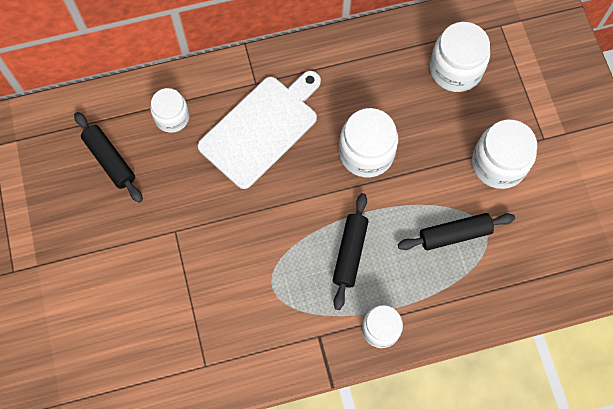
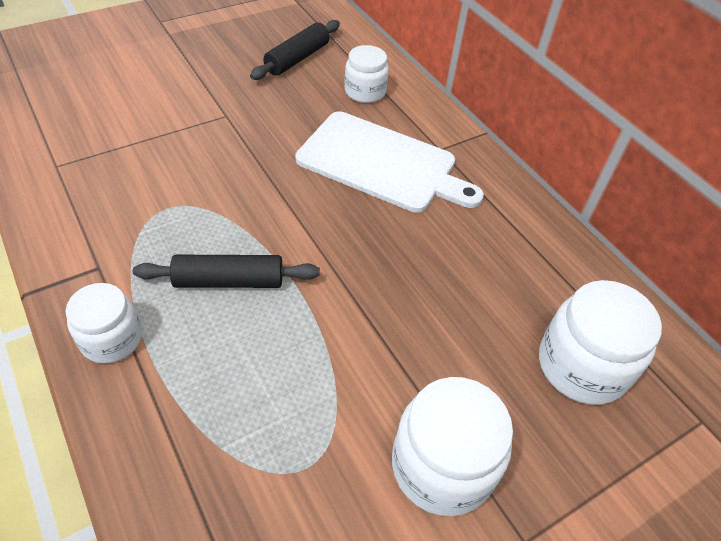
camera: 70 degrees right, 20 degrees down
white jar [339,108,398,177] -> none
black rolling pin [398,213,515,251] -> none

